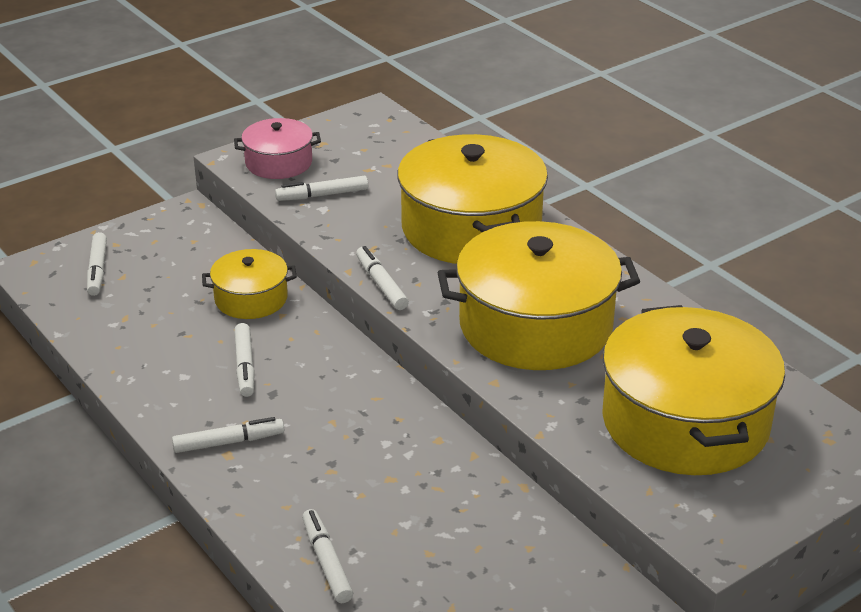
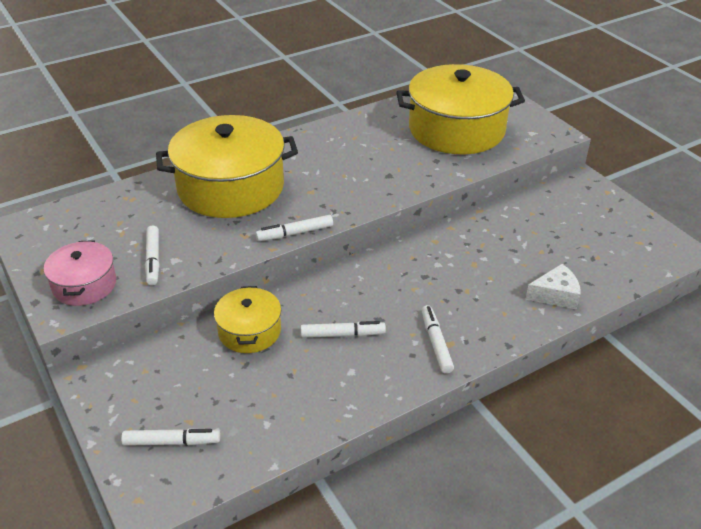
camera: 85 degrees left, 5 degrees up
white marker [302,509,353,603] -> white cheese [525,264,581,310]
yellow pot [437,221,640,370] -> none

